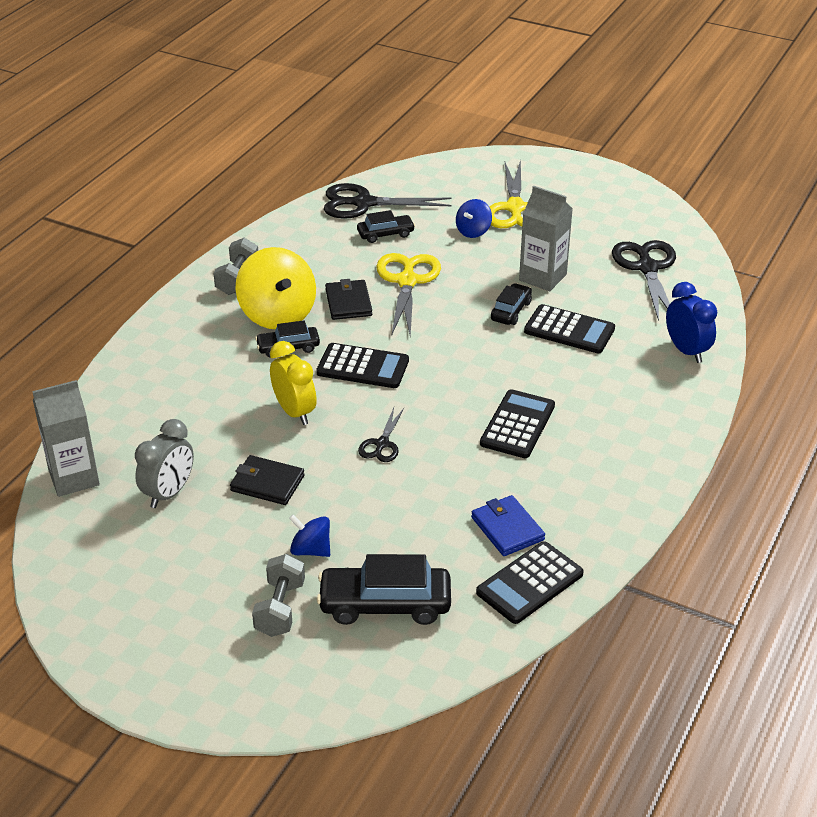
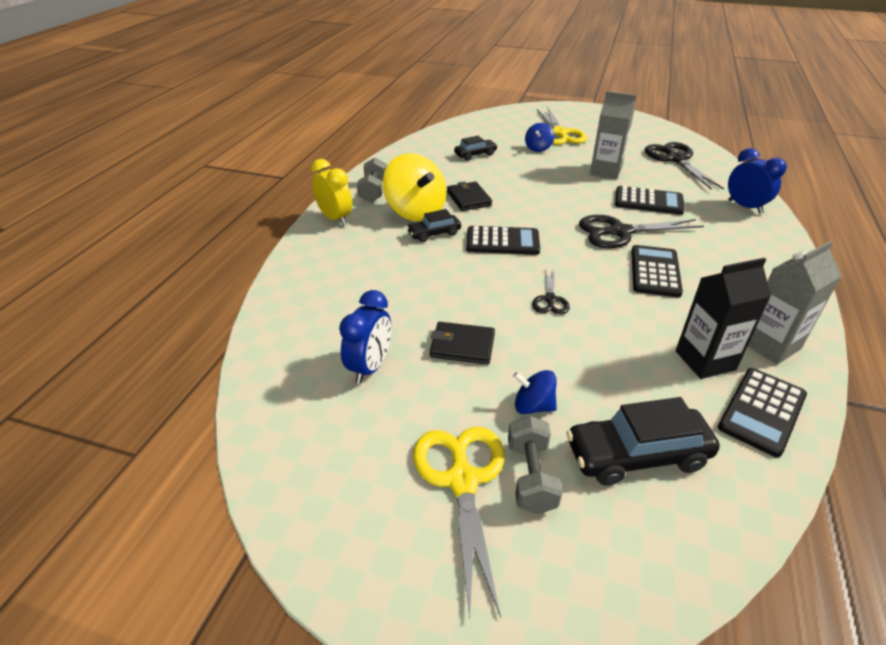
camera: 10 degrees left, 0 degrees up
grey carton [32,380,100,497] -> grey carton moved to [748,241,841,365]
grey clock [135,419,194,508] -> blue clock [339,290,391,384]
yellow clock [270,341,317,425] -> yellow clock moved to [311,159,352,226]
black scissors [324,183,452,219] -> black scissors moved to [579,215,704,248]
yellow scissors [376,253,441,337] -> yellow scissors moved to [413,426,505,619]
blue wallet [471,495,545,556] -> black carton [676,258,771,379]
black car [491,283,532,325] -> none

